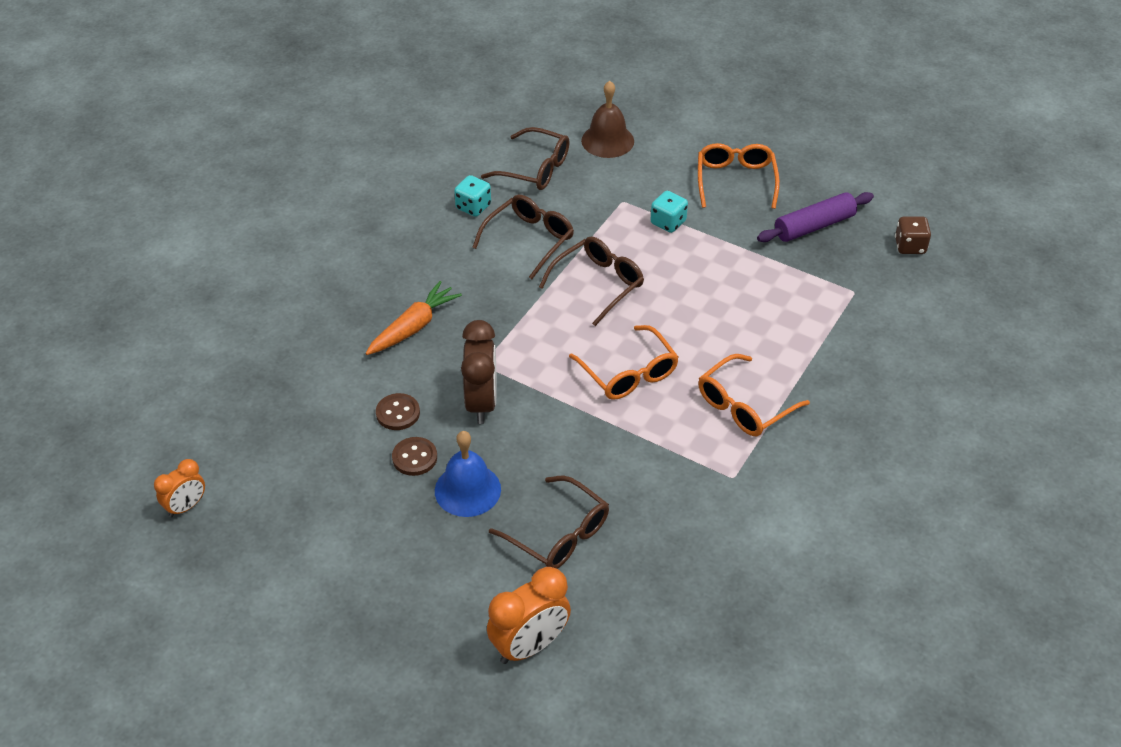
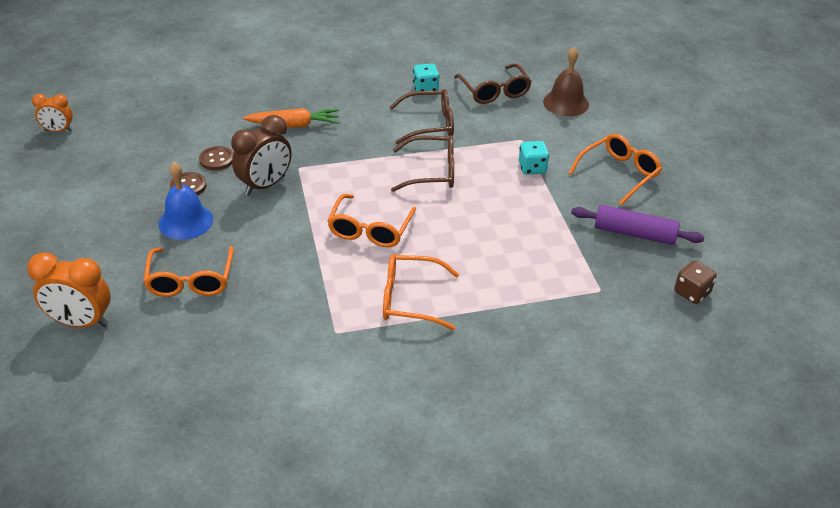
camera: 45 degrees right, 5 degrees down
brown glasses [489,476,609,569] -> orange glasses [143,246,234,297]

